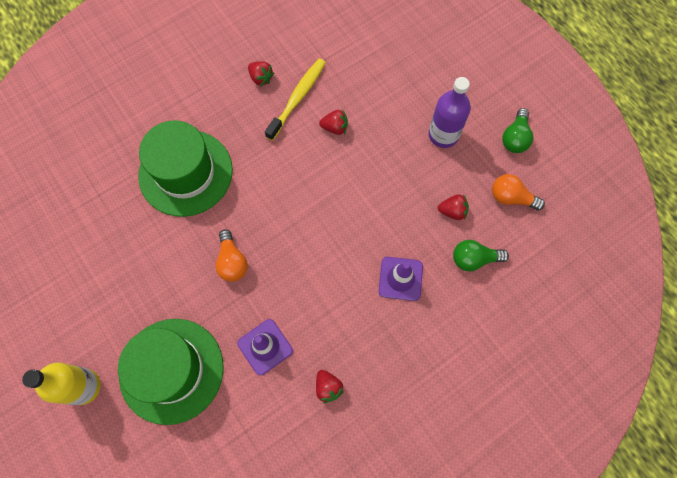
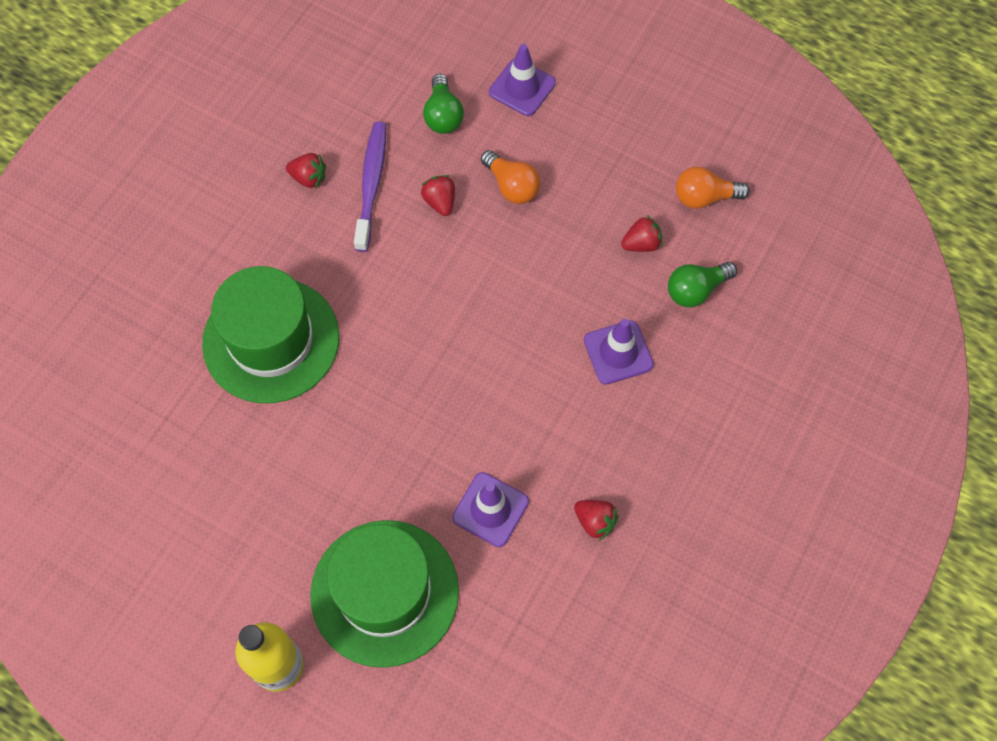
camera: 25 degrees left, 5 degrees down
orange light bulb [215,229,248,282] -> orange light bulb moved to [481,150,540,204]
yellow toothbrush [265,59,326,141] -> purple toothbrush [354,122,386,252]
red strawberry [319,109,348,135] -> red strawberry turned 90 degrees counterclockwise [421,175,455,216]
purple bottle [428,77,471,148] -> none
green light bulb [502,108,533,153] -> green light bulb moved to [423,74,464,134]
none -> purple traffic cone [489,44,556,116]

